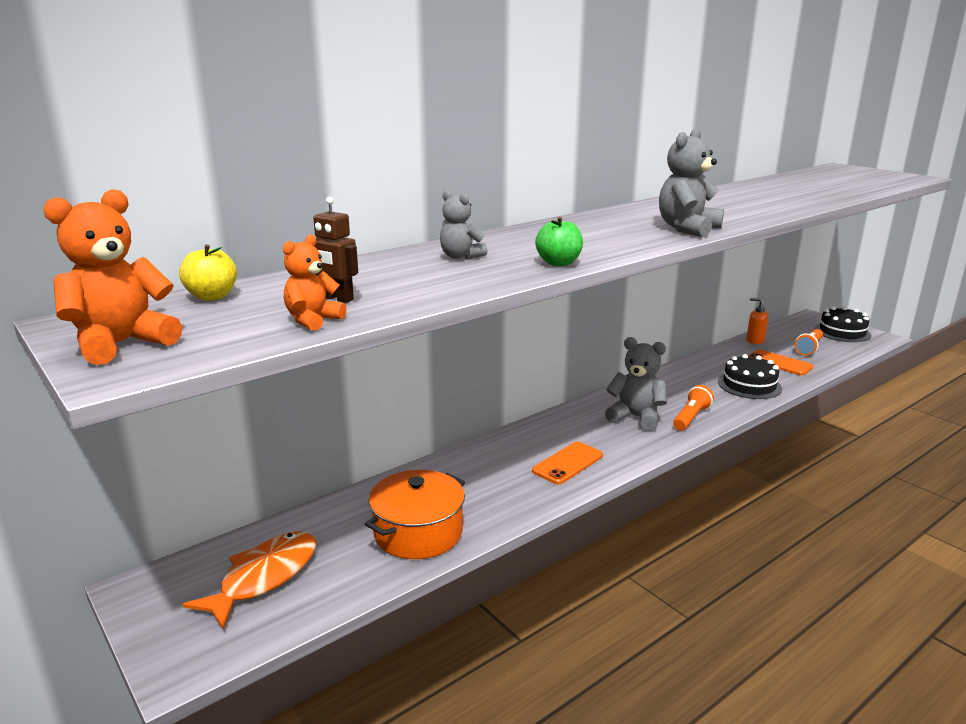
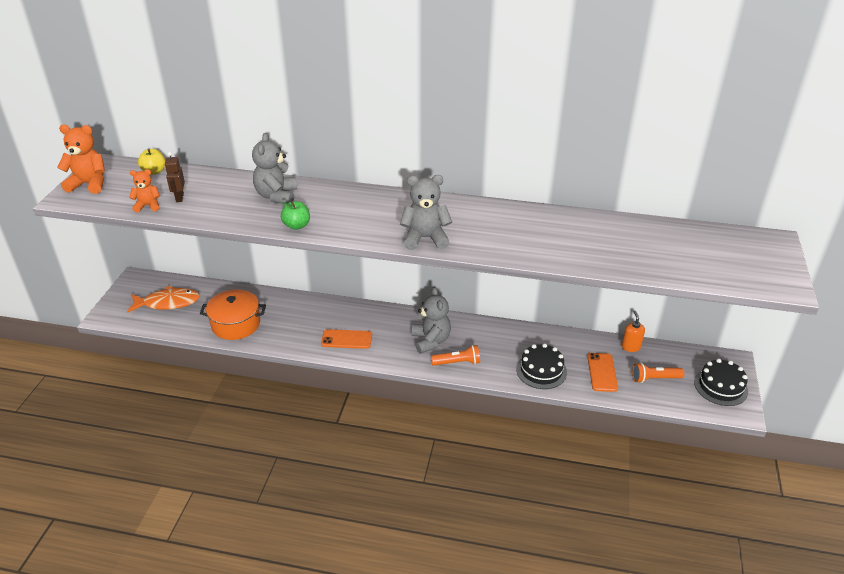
camera: 50 degrees right, 15 degrees up
grey teddy bear [440,191,488,259] -> grey teddy bear [252,133,297,203], size x1.64

